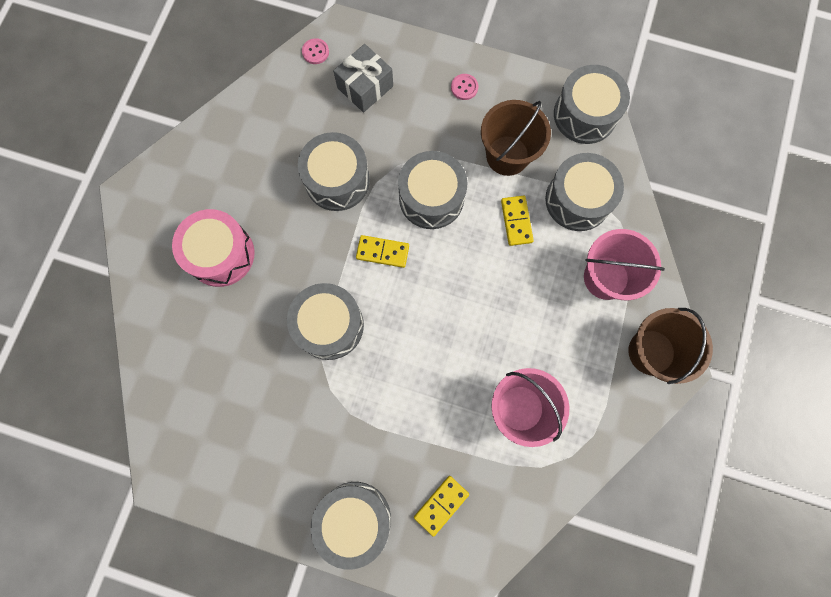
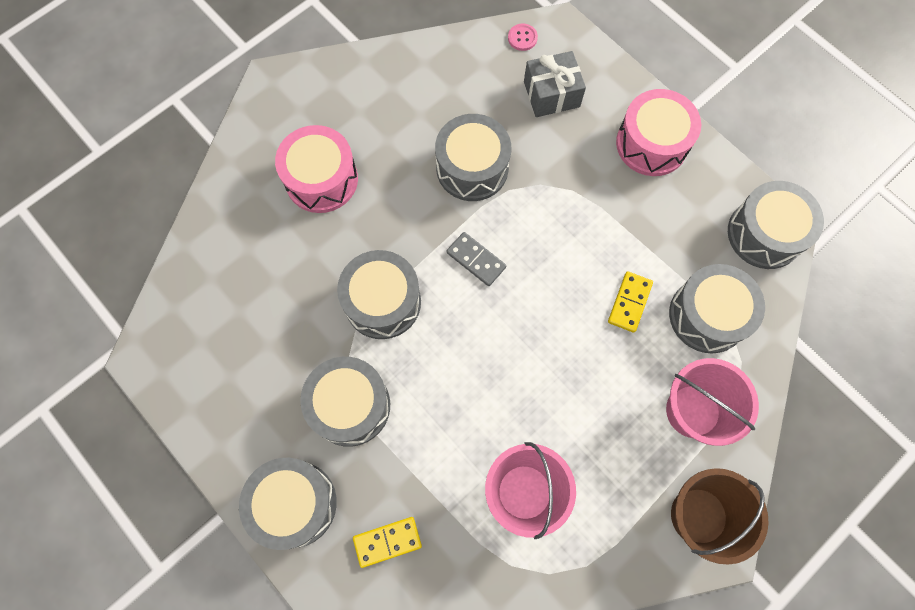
camera: 30 degrees right, 5 degrees down
yellow domino [356,235,409,268] -> grey domino [446,232,506,286]
grey drum [398,151,467,229] -> grey drum moved to [300,357,390,447]
pink button [451,74,478,100] -> pink drum [616,89,701,176]
brown bucket [481,100,551,176] -> none

